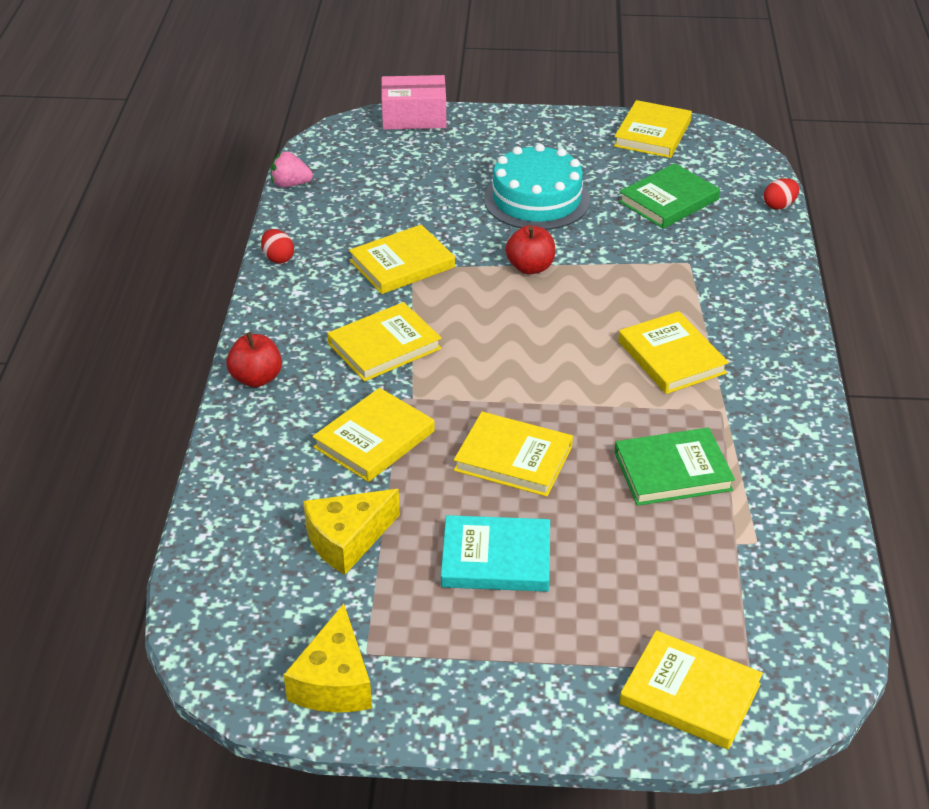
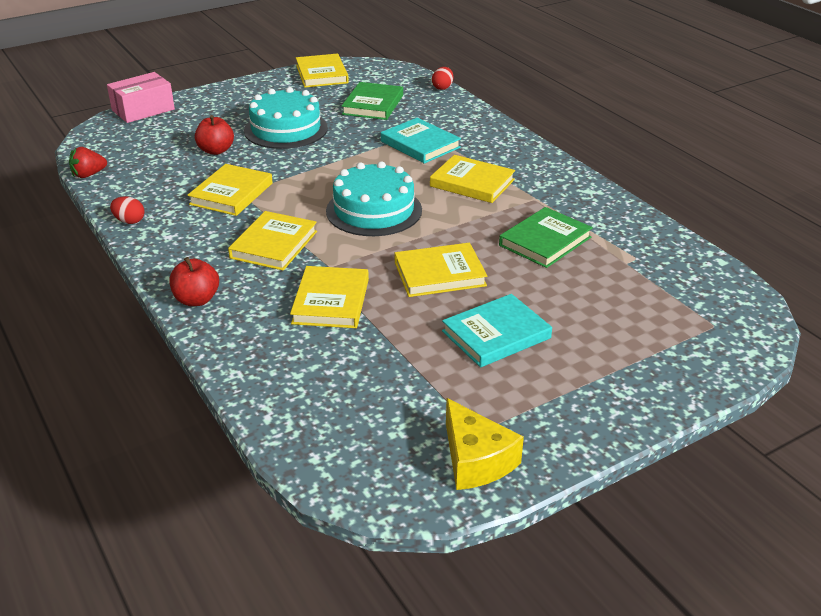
camera: 35 degrees left, 5 degrees down
pink strawberry [271,151,313,187] -> red strawberry [69,147,107,178]
yellow cheese [303,489,400,574] -> none
red apple [505,225,555,274] -> red apple moved to [195,115,234,155]
yellow book [620,630,763,750] -> none
none -> turquoise cake [326,161,422,236]
none -> turquoise book [381,118,461,164]

